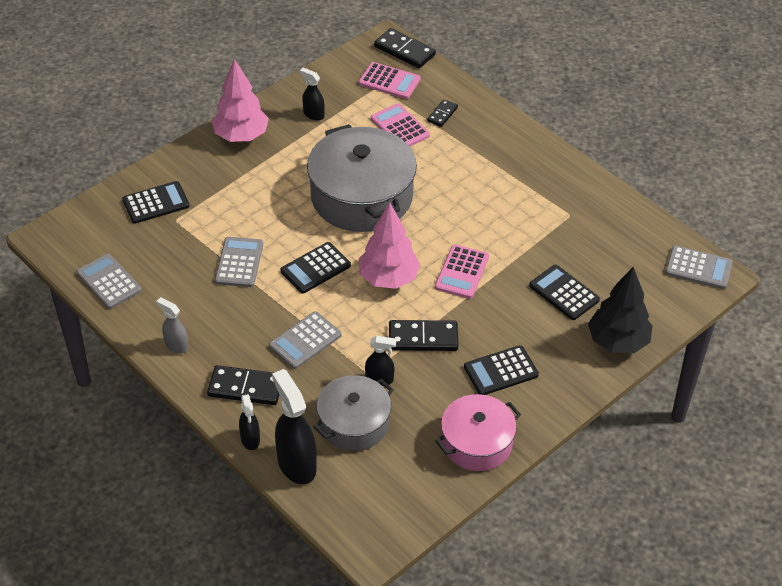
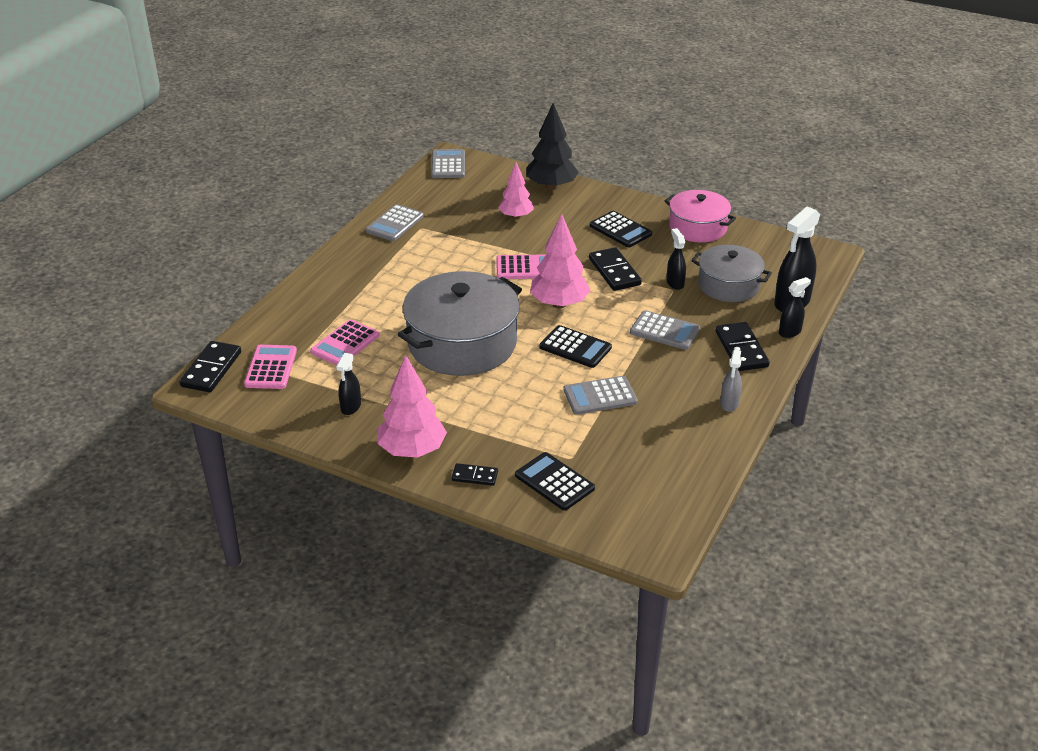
camera: 110 degrees left, 10 degrees down
grey calculator [76,254,142,309] -> grey calculator moved to [366,204,424,241]
black domino [427,99,458,127] -> black domino moved to [452,463,498,486]
black calculator [529,265,600,320] -> pink tree [498,162,534,219]

